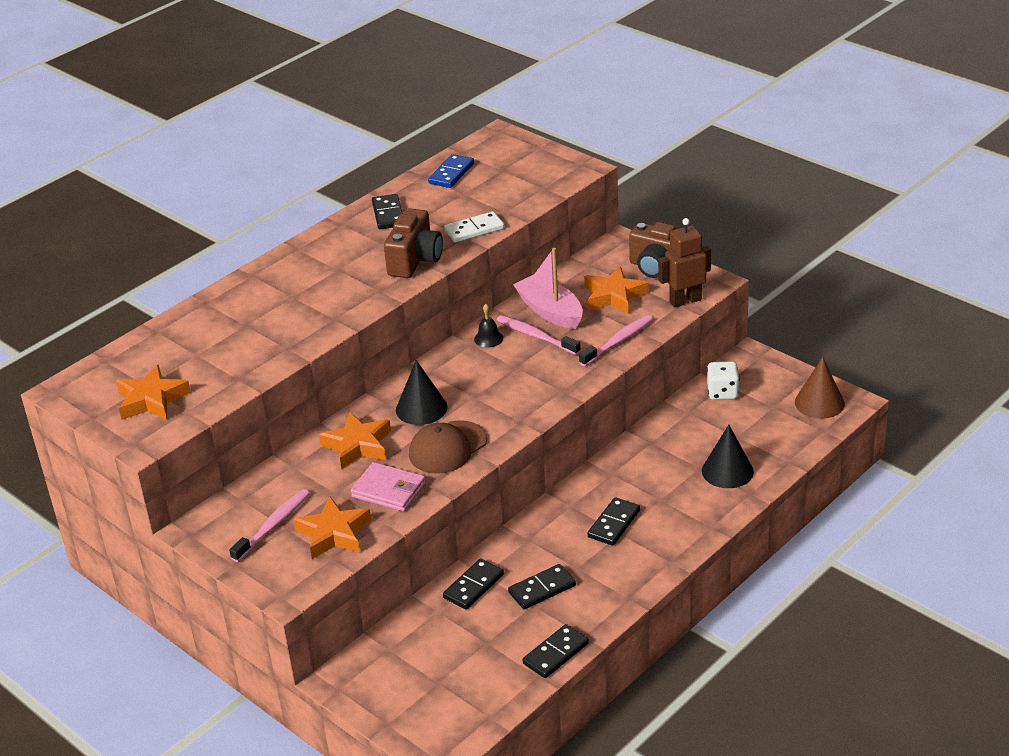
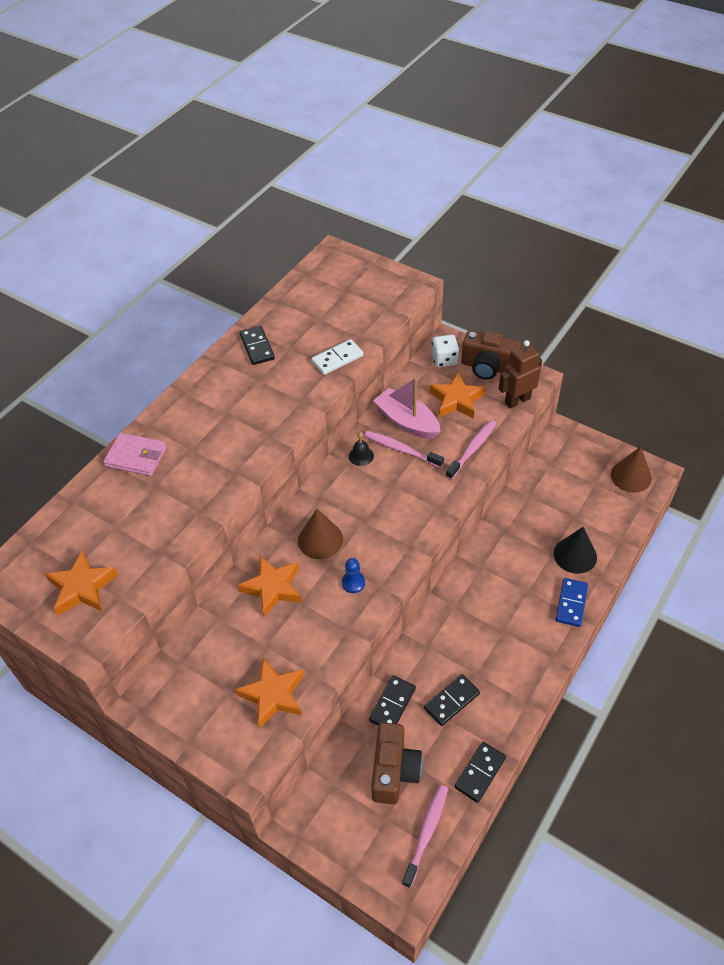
camera: 10 degrees left, 15 degrees up
pink toothbrush [229,489,310,562] -> pink toothbrush moved to [402,785,448,888]
pink wallet [351,462,426,511] -> pink wallet moved to [103,433,167,476]
brown camera [384,208,443,278] -> brown camera moved to [371,722,423,804]
black cone [396,360,447,425] -> brown cone [298,509,343,559]
brown cap [409,420,487,474] -> blue pawn [342,558,365,593]
blue domino [428,154,474,188] -> blue domino moved to [556,578,588,627]
black domino [587,497,640,546] -> none
white dice [707,361,739,400] -> white dice moved to [432,335,459,367]

